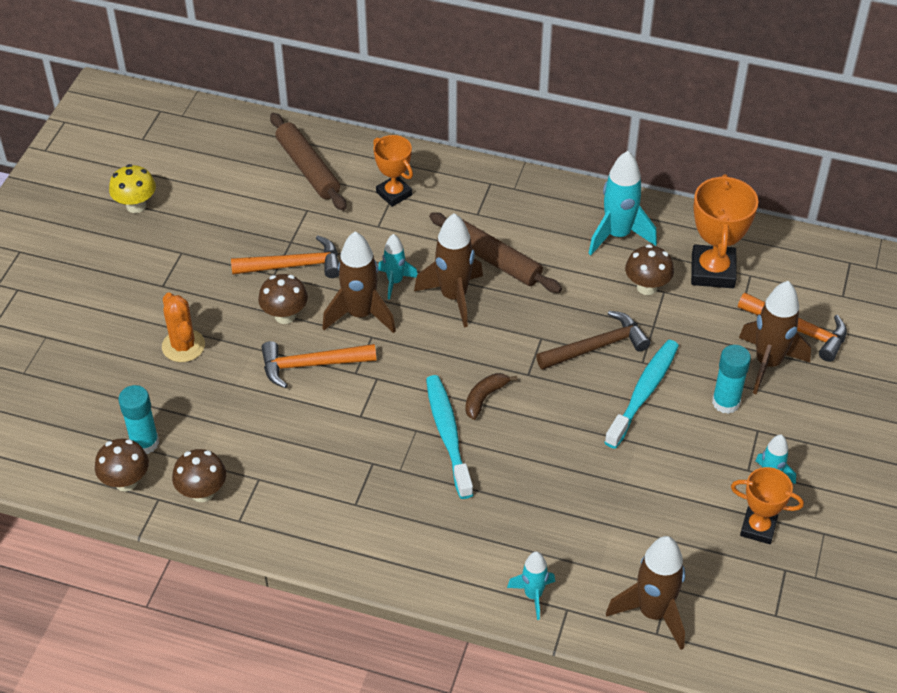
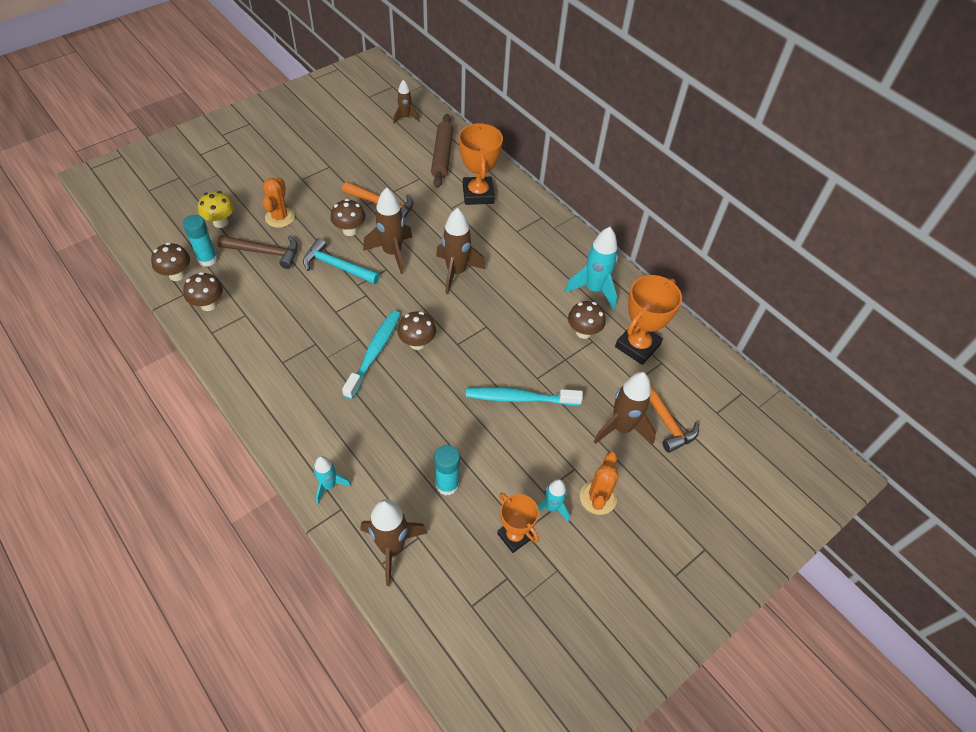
camera: 30 degrees right, 5 degrees up
yellow mushroom [109,164,156,213] -> yellow mushroom moved to [198,191,234,228]
orange hammer [262,341,376,388] -> turquoise hammer [303,238,380,284]
orange trophy [373,135,413,207] -> orange trophy [459,123,503,205], size x1.56
turquoise rocket [378,234,418,300] -> none
brown rolling pin [429,212,562,293] -> none
brown banana [465,373,518,420] -> brown mushroom [397,311,436,350]
brown hammer [536,311,650,370] -> brown hammer moved to [217,235,298,269]
turquoise toothbrush [604,340,679,449] -> turquoise toothbrush turned 150 degrees counterclockwise [466,387,583,406]
turquoise glue stick [712,345,751,414] -> turquoise glue stick moved to [434,445,460,495]
none -> brown rocket [393,80,419,124]
none -> orange cactus [580,452,619,515]

